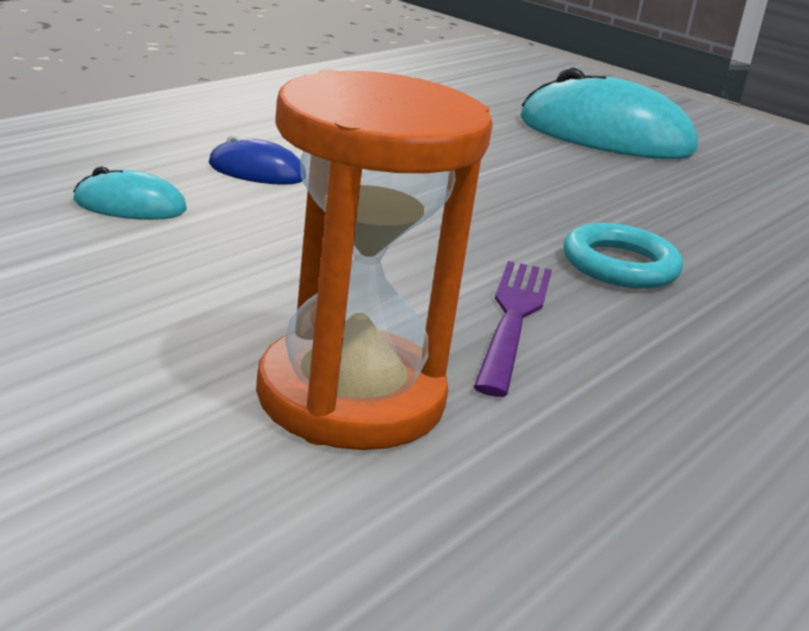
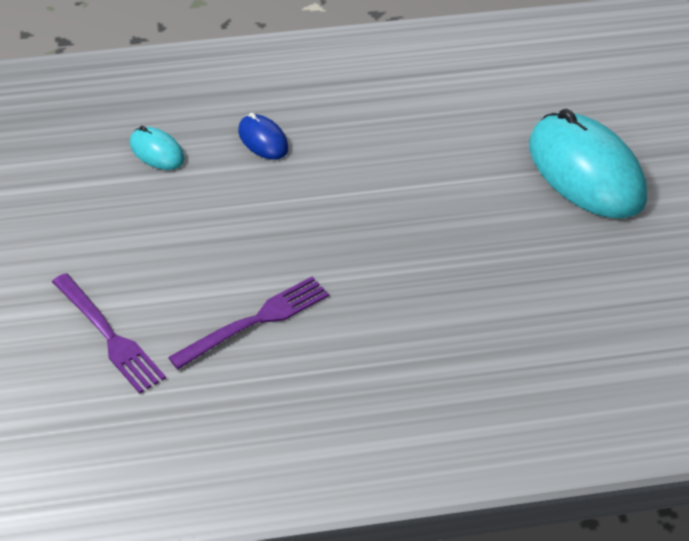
camera: 45 degrees right, 20 degrees up
orange hourglass [256,70,493,450] -> purple fork [52,273,166,394]
turquoise ring [564,223,683,289] -> none

